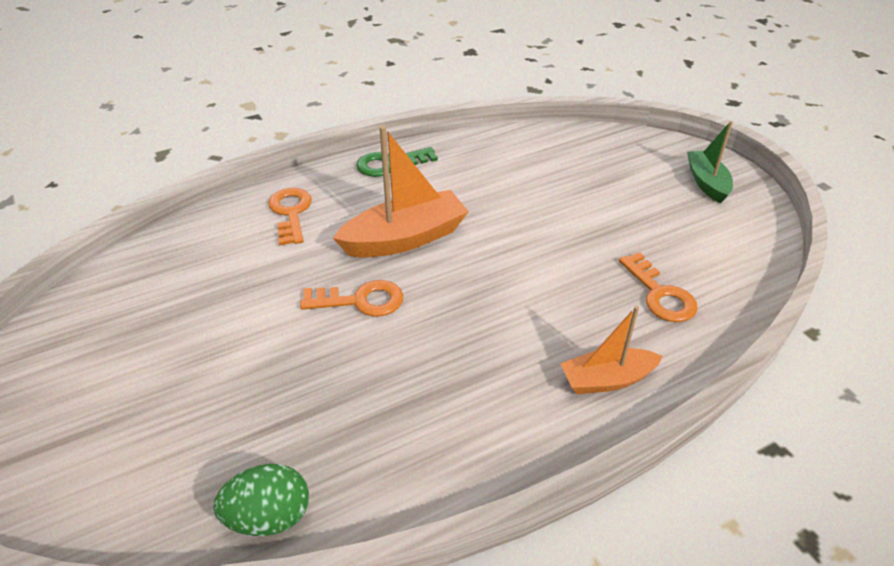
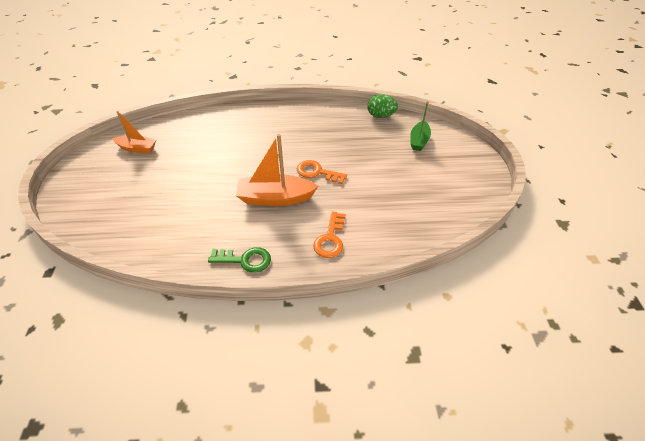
camera: 155 degrees left, 5 degrees up
orange boat [560,306,663,394] -> orange boat moved to [112,111,156,153]
orange key [619,252,698,322] -> none
green boat [687,121,733,204] -> green boat moved to [410,101,431,151]

